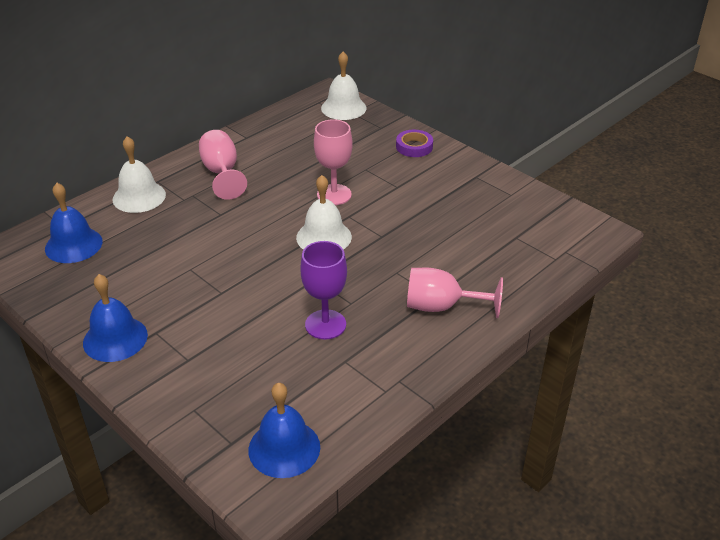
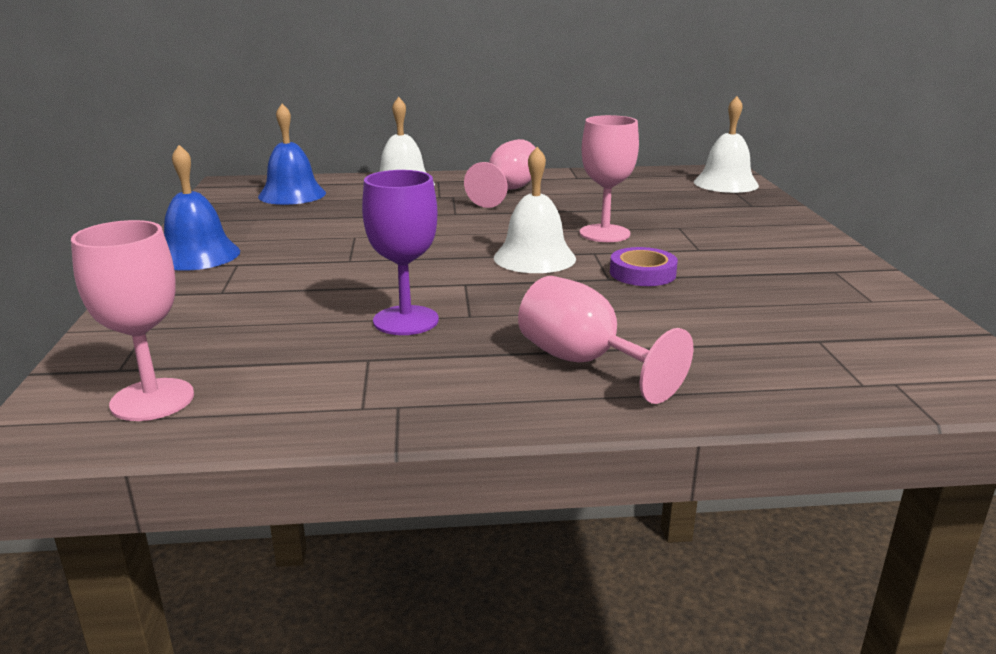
camera: 40 degrees right, 15 degrees down
blue bell [248,382,320,478] -> pink goblet [71,220,194,421]
purple tape [396,130,433,157] -> purple tape moved to [610,247,678,286]

